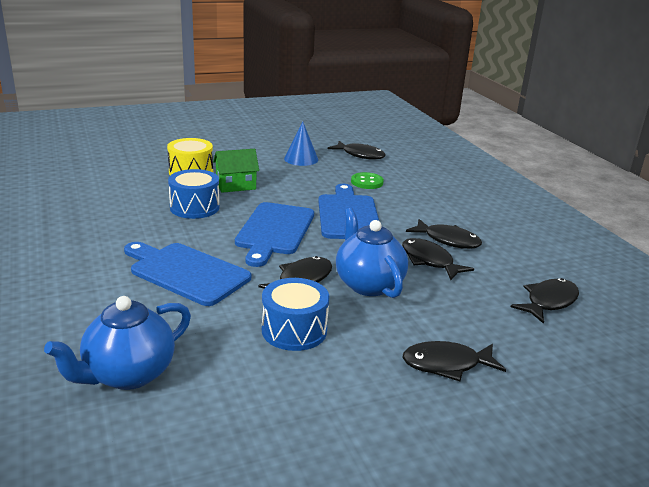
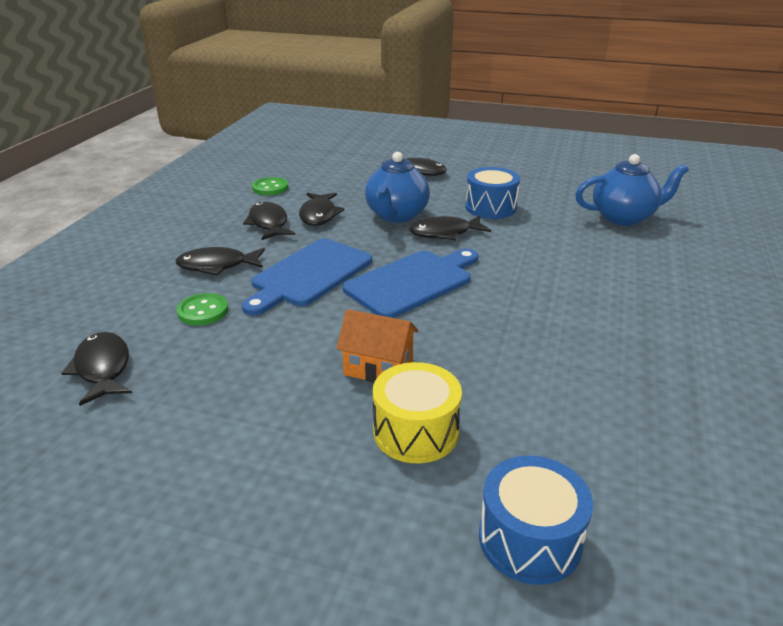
camera: 140 degrees left, 5 degrees up
blue cutting board [124,242,251,306] -> none
blue drum [168,169,220,219] -> blue drum moved to [479,456,593,585]
green house [213,149,259,193] -> orange house [336,309,418,383]
blue cone [284,121,318,166] -> none
black fish [511,278,579,324] -> black fish moved to [176,247,265,276]
none -> green button [252,177,288,195]

